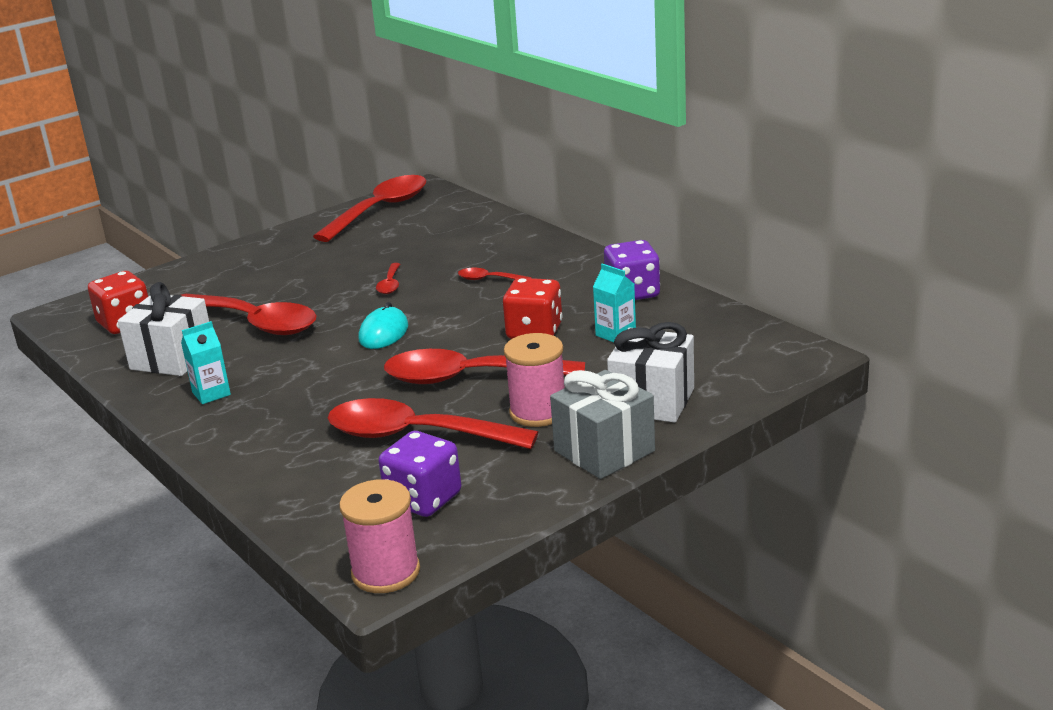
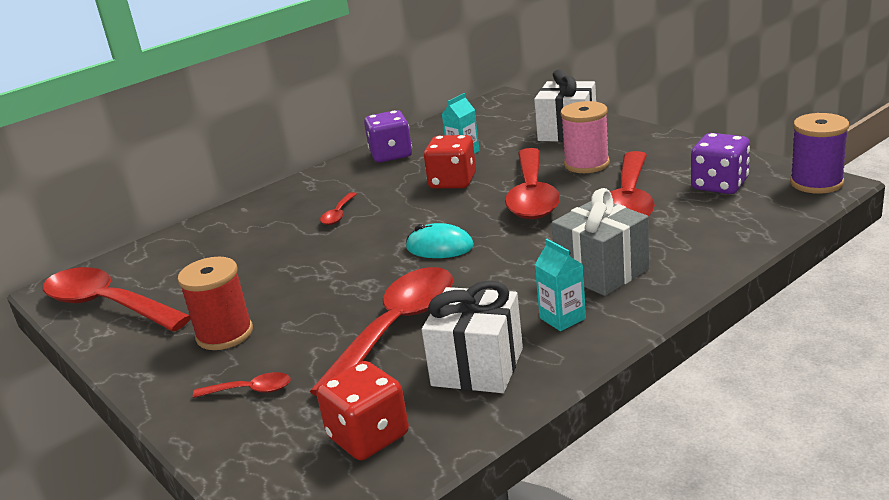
camera: 90 degrees left, 0 degrees up
pink spool [339,479,420,593] -> purple spool [790,113,849,194]
red spoon [376,263,400,294] -> red spoon moved to [193,372,291,398]
grey gift [550,370,655,479] -> grey gift moved to [552,188,649,296]
none -> red spool [178,257,253,350]

